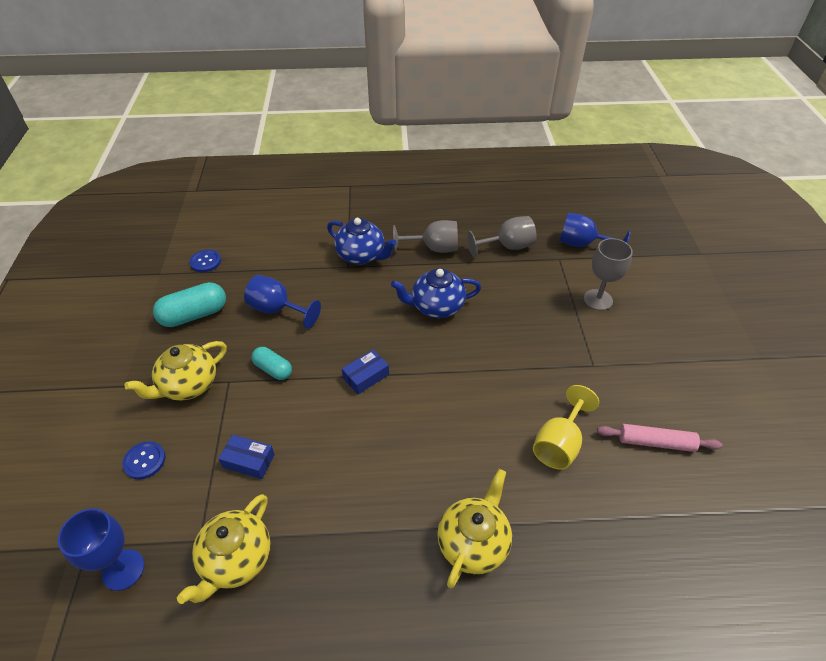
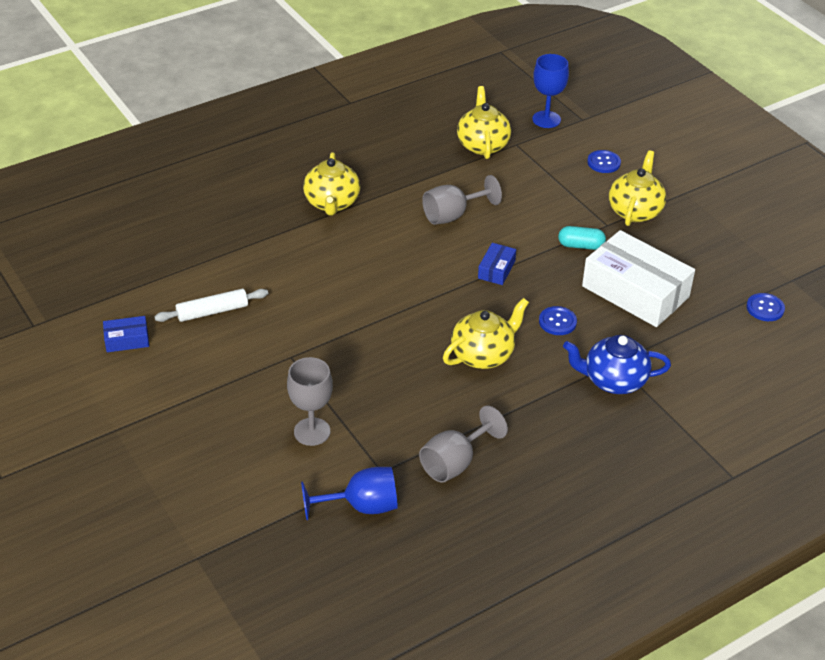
camera: 150 degrees right, 5 degrees down
turquoise capsule [153,282,226,327] -> none
blue box [218,435,275,479] -> blue box moved to [103,316,149,352]
blue goblet [244,275,321,328] -> white box [582,230,695,327]
blue teapot [391,268,481,318] -> yellow teapot [443,298,529,369]
grey goblet [393,220,458,253] -> grey goblet moved to [422,175,502,225]
yellow goblet [533,385,599,470] -> none
pink rolling pin [597,424,723,452] -> white rolling pin [154,289,268,322]
none -> blue button [539,306,577,335]

